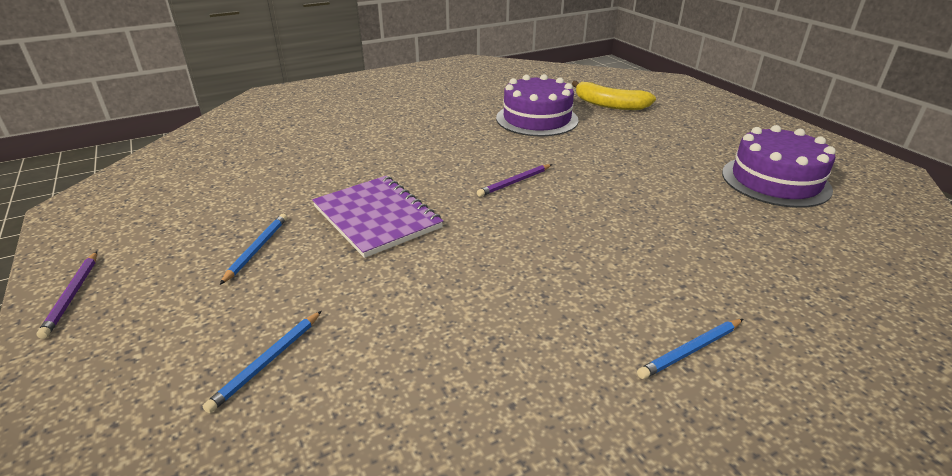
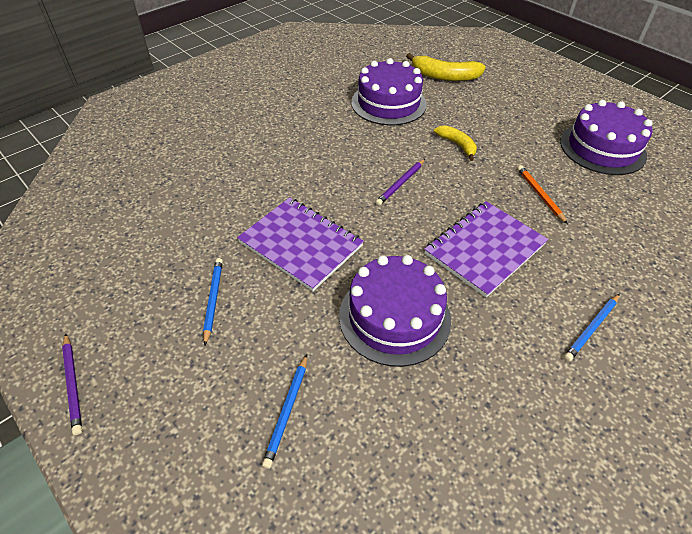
camera: 15 degrees left, 15 degrees up
none -> purple cake [339,255,451,367]
none -> purple notebook [424,201,548,297]
none -> yellow banana [434,125,477,161]
none -> orange pencil [517,165,568,224]

